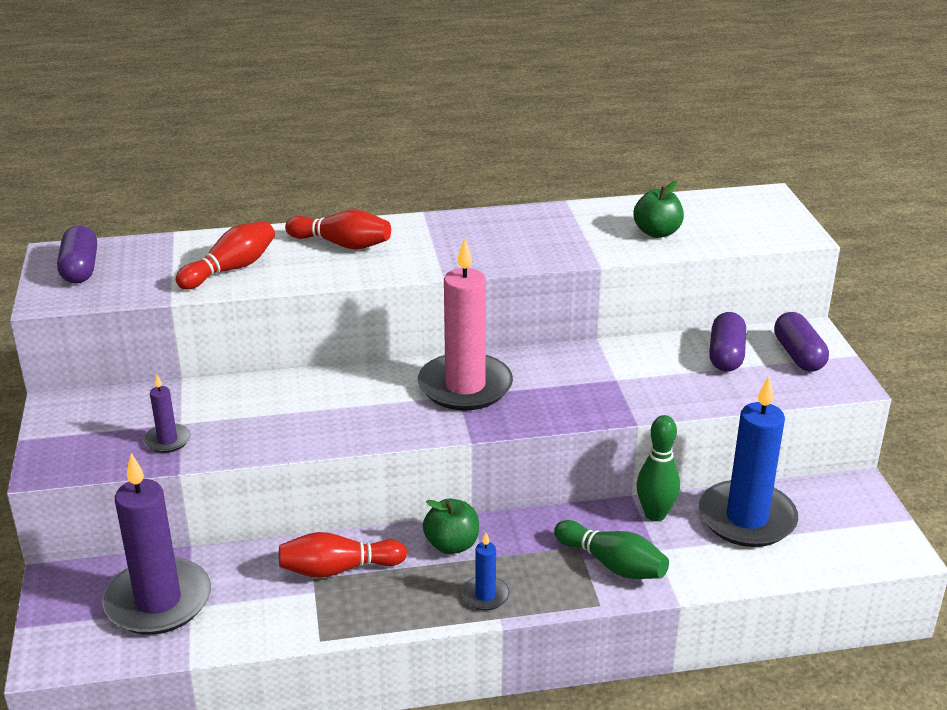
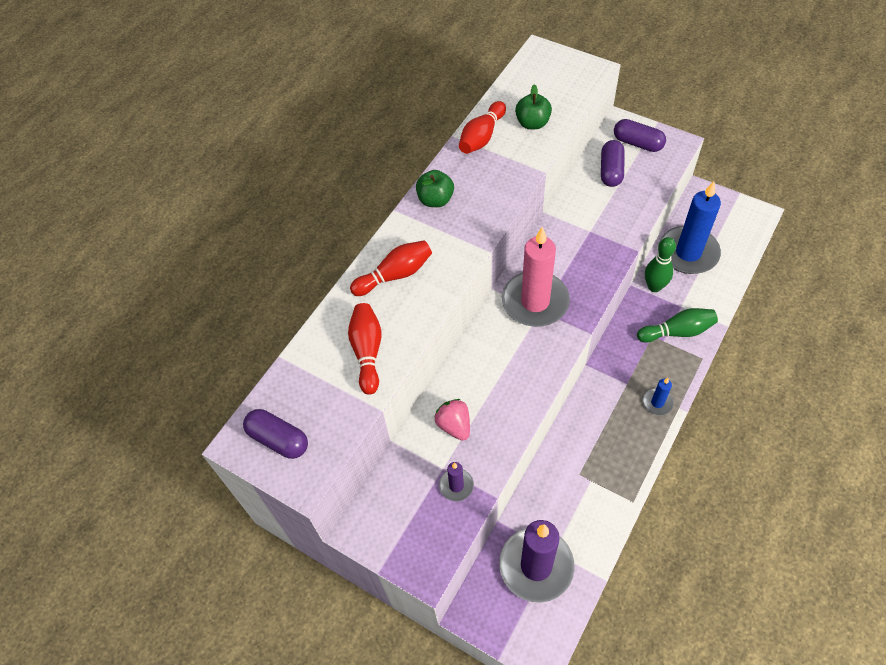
camera: 45 degrees left, 25 degrees up
red bowling pin [279,532,407,578] -> red bowling pin moved to [459,101,506,154]
green apple [423,499,479,554] -> green apple moved to [416,170,454,207]
purple capsule [709,312,746,372] -> purple capsule turned 45 degrees clockwise [601,140,625,187]
none -> pink strawberry [434,399,470,441]

